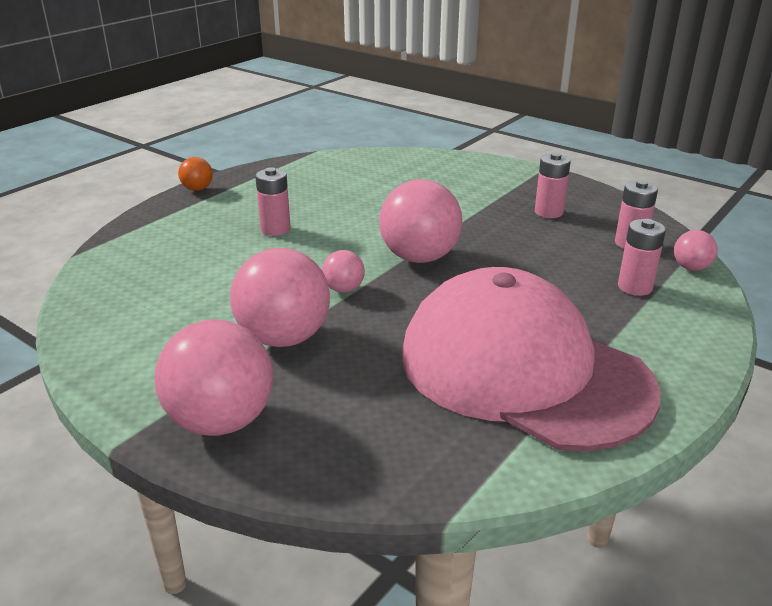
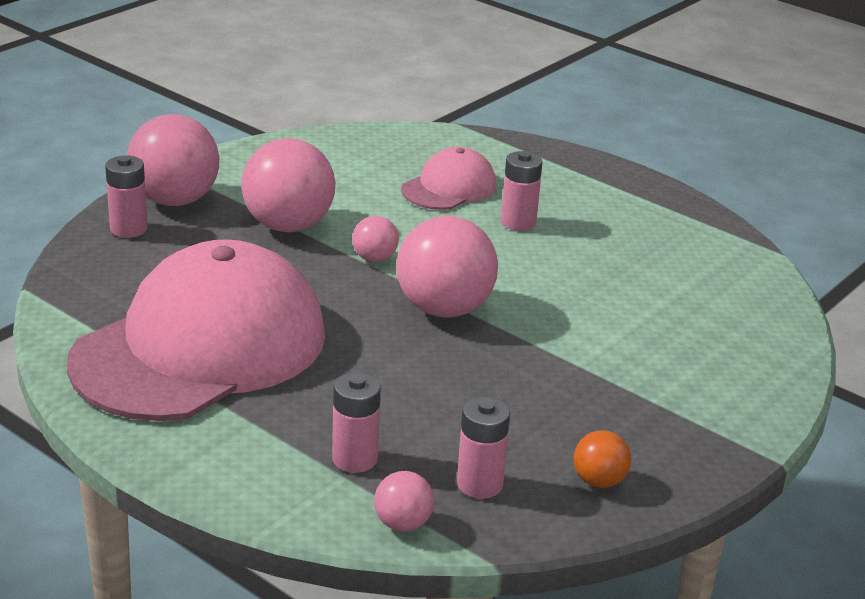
camera: 90 degrees right, 0 degrees up
orange ball [178,157,213,191] -> orange ball moved to [574,430,631,488]
pink battery [535,152,571,218] -> pink battery moved to [105,155,148,238]
none -> pink cap [401,147,496,210]

